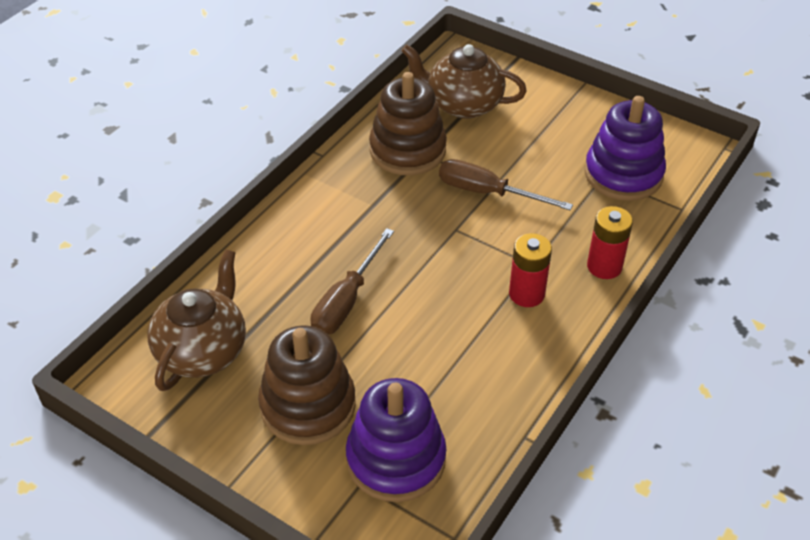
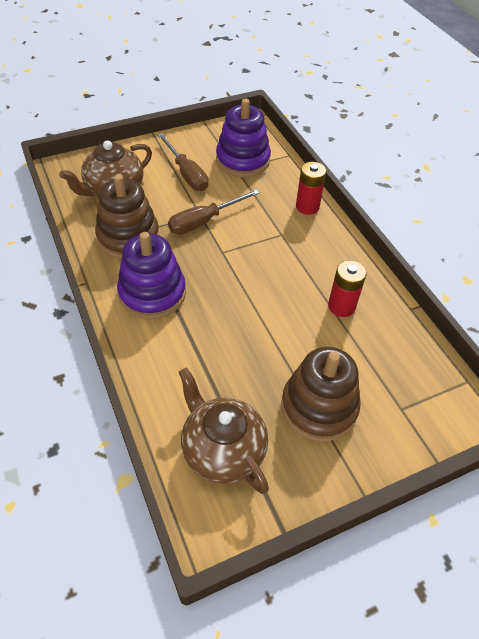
camera: 60 degrees left, 5 degrees up
brown screwdriver [310,228,394,335] -> brown screwdriver moved to [157,133,208,191]
purple stacking toy [346,378,446,502] -> purple stacking toy moved to [117,232,186,319]
red battery [509,233,552,307] -> red battery moved to [328,260,367,317]

